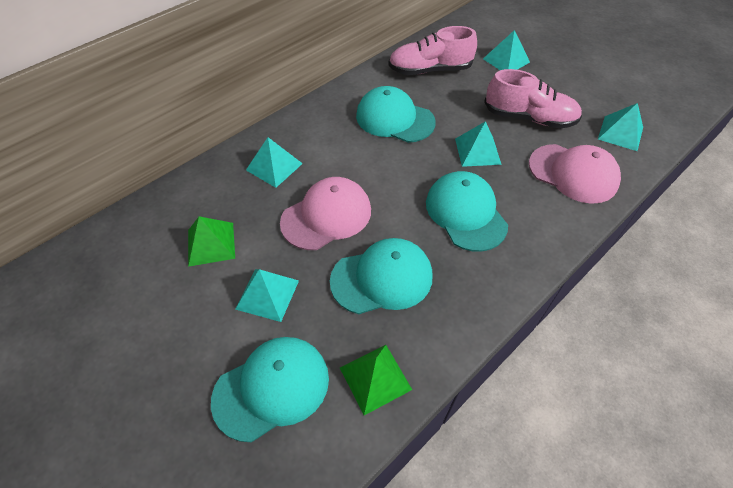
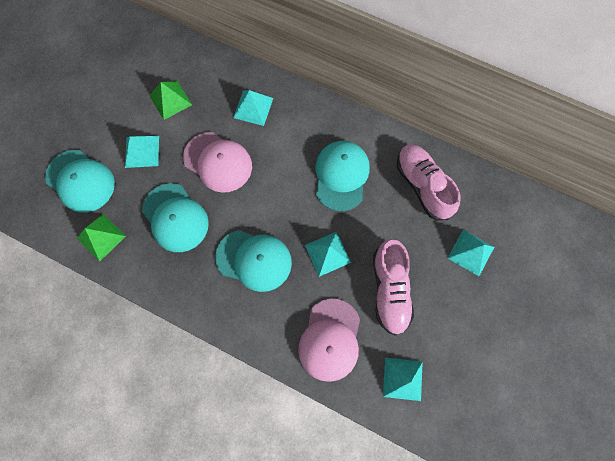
camera: 70 degrees right, 20 degrees up
turquoise cap [426,171,508,252] -> turquoise cap turned 60 degrees clockwise [215,230,292,292]

